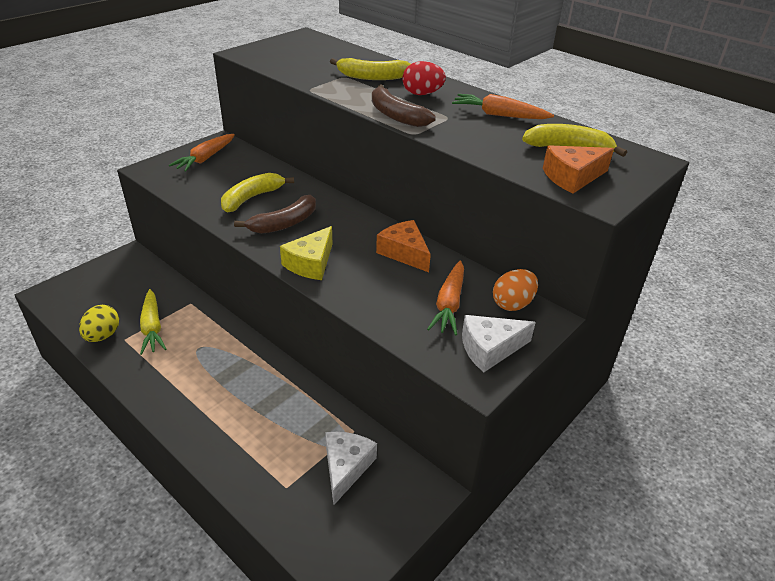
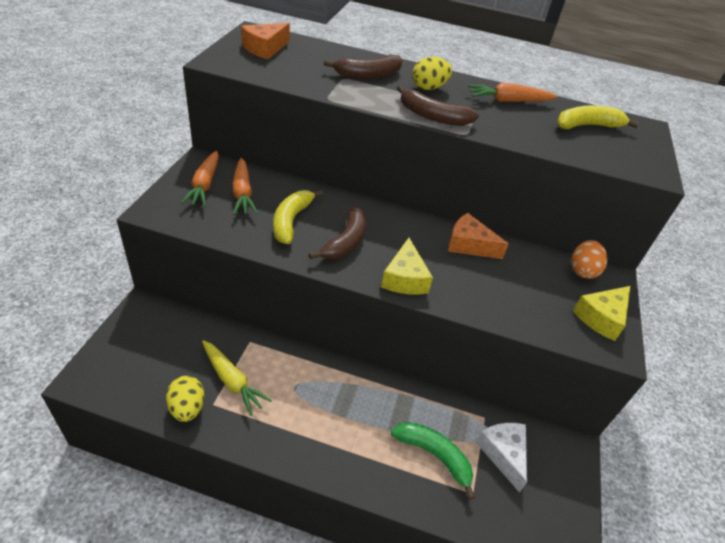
camera: 30 degrees left, 5 degrees up
yellow banana [330,58,410,80] -> brown banana [324,55,403,79]
red egg [402,61,446,95] -> yellow egg [412,57,452,90]
orange carrot [427,261,464,335] -> orange carrot moved to [232,157,258,215]
white cheese [462,315,536,372] -> yellow cheese [573,286,630,341]
orange cheese [543,145,614,194] -> orange cheese moved to [241,23,290,59]
none -> green banana [391,422,475,500]

